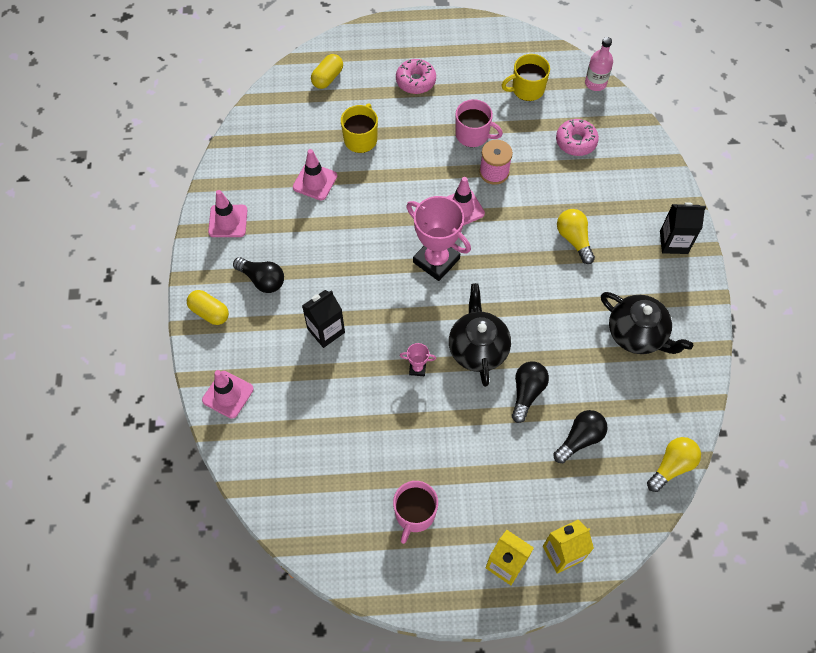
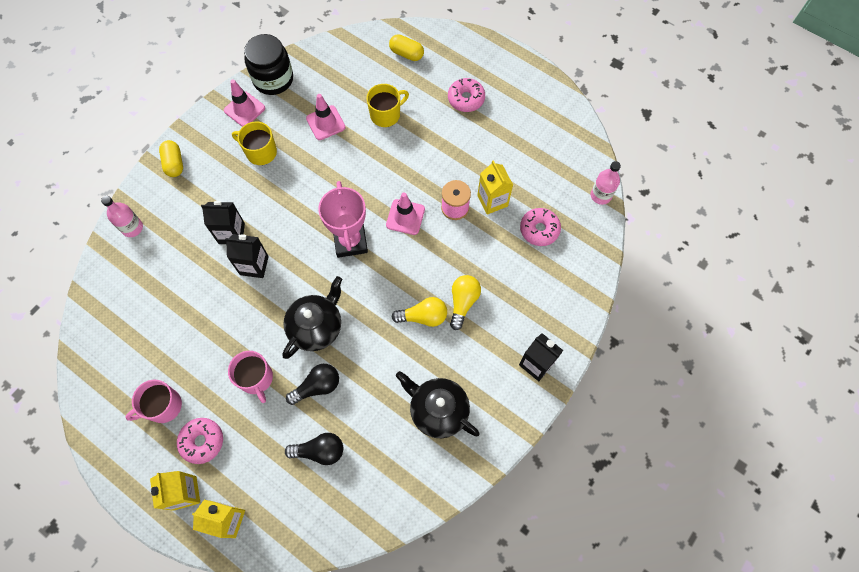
camera: 40 degrees right, 5 degrees up
pink traffic cone [202,370,254,419] -> pink bottle [101,196,143,237]
black light bulb [233,257,284,293] -> none
yellow capsule [311,54,343,89] -> yellow capsule turned 45 degrees clockwise [389,34,424,61]
pink trophy [400,343,436,376] -> none
pink mug [456,99,503,147] -> pink mug moved to [228,351,273,403]
yellow mug [501,54,550,101] -> yellow mug moved to [232,121,277,165]
black teapot [601,292,693,354] -> black teapot turned 135 degrees clockwise [396,371,480,438]
yellow light bulb [647,437,701,492] -> yellow light bulb moved to [391,297,447,327]
none -> pink donut [177,418,223,464]
none -> black carton [225,234,269,278]
none -> black jar [244,34,293,95]
none -> yellow carton [477,160,513,215]

